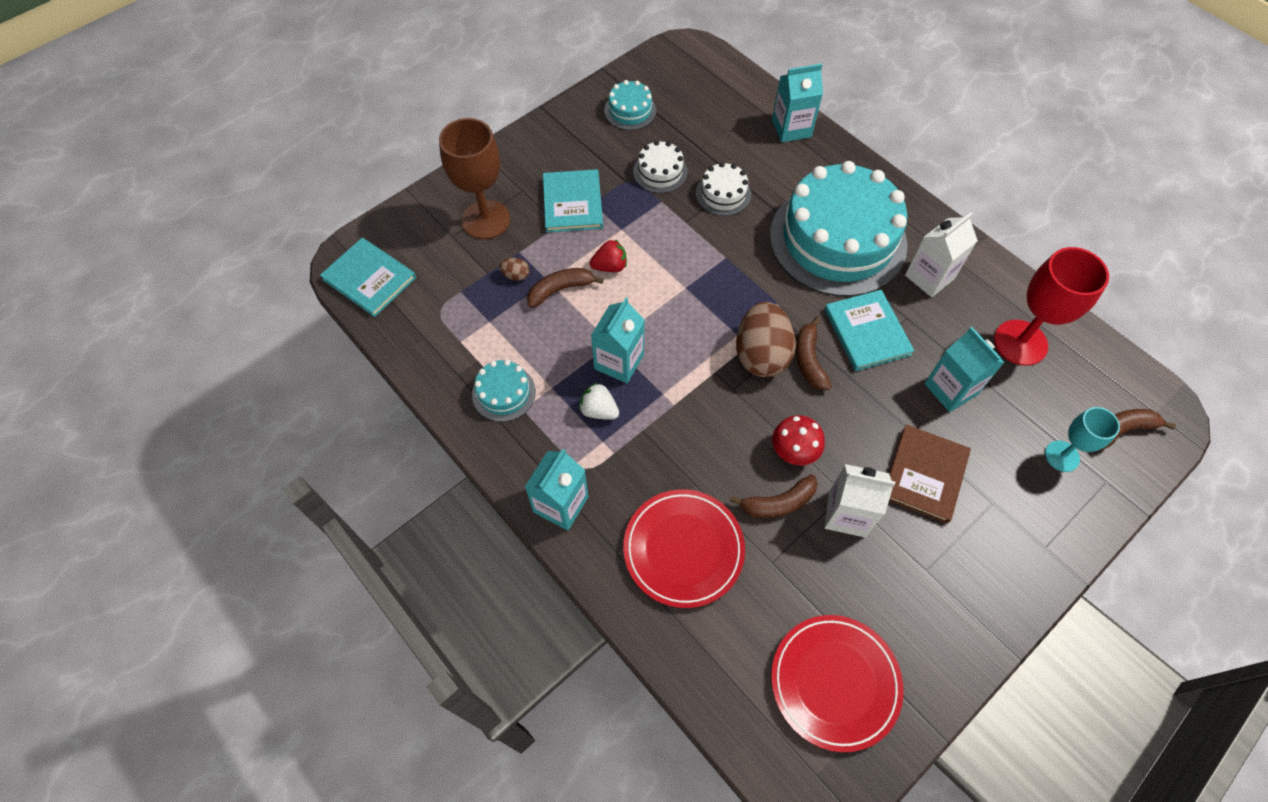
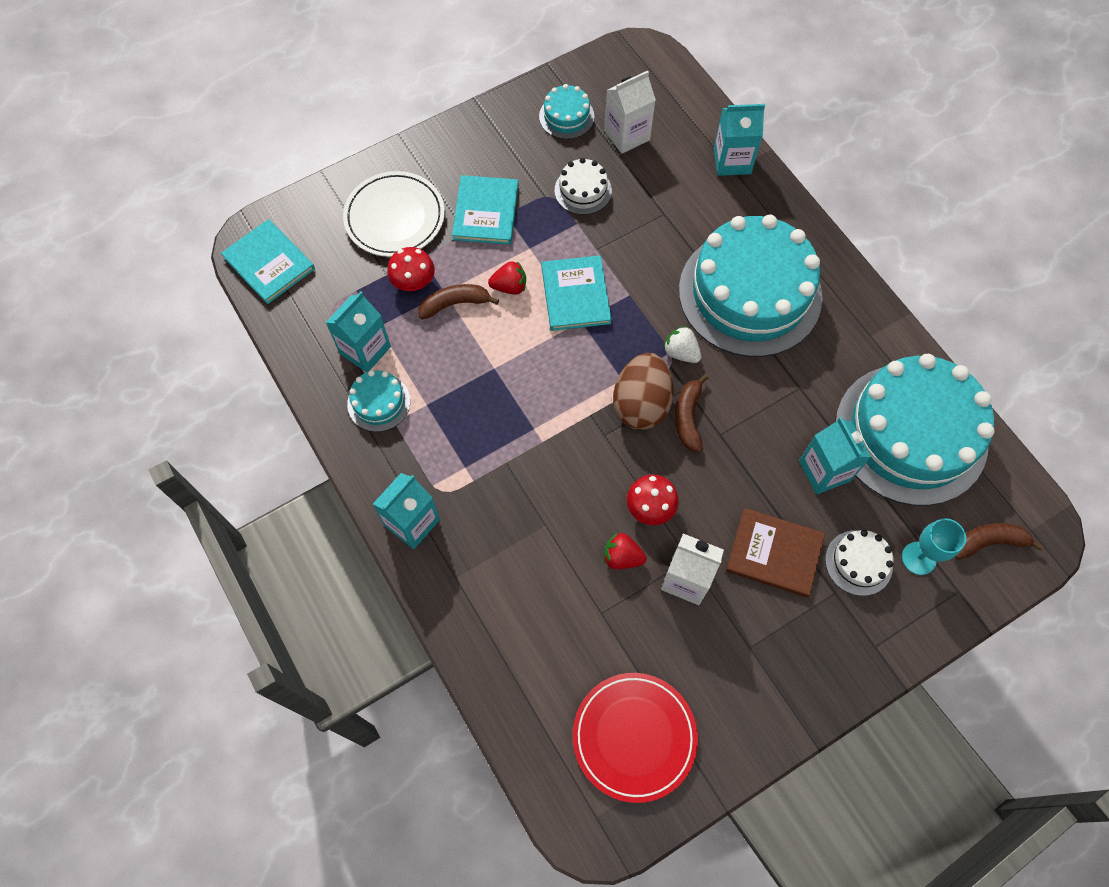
camera: 10 degrees right, 5 degrees up
brown goblet [439,118,510,239] -> white plate [343,171,445,257]
brown egg [499,258,529,281] -> red mushroom [387,247,435,291]
white strawberry [579,383,619,420] -> white strawberry moved to [663,326,701,363]
turquoise carton [591,297,645,383] -> turquoise carton moved to [325,291,391,372]
red plate [623,489,745,608] -> none
white cake [696,162,751,216] -> white cake moved to [825,530,894,596]
brown banana [730,475,818,518] -> red strawberry [604,533,647,569]
turquoise book [825,290,914,371] -> turquoise book moved to [541,255,612,331]
brown book [889,424,971,523] -> brown book turned 75 degrees clockwise [726,508,825,597]
white carton [905,213,978,297] -> white carton moved to [604,71,656,154]
red goblet [994,247,1109,366] -> turquoise cake [835,354,995,506]

